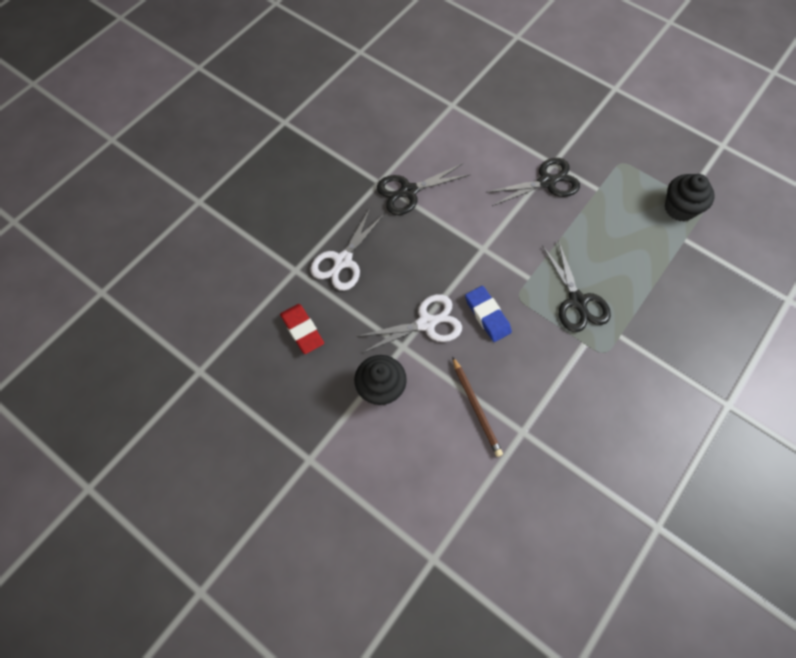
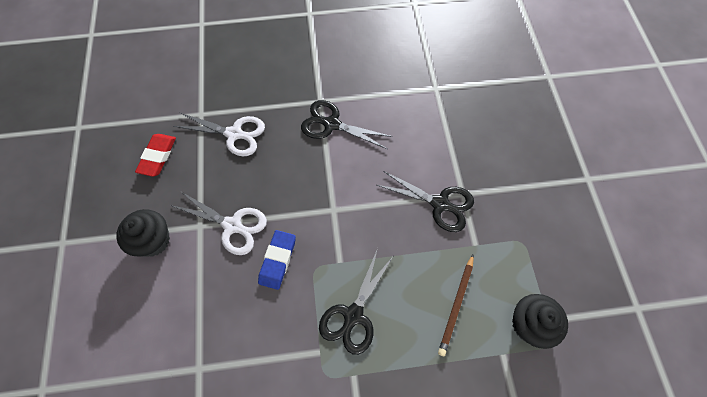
camera: 45 degrees right, 0 degrees up
white scissors [310,207,384,291] -> white scissors turned 150 degrees counterclockwise [173,113,265,156]
brown pencil [452,356,503,457] -> brown pencil moved to [438,255,474,356]

